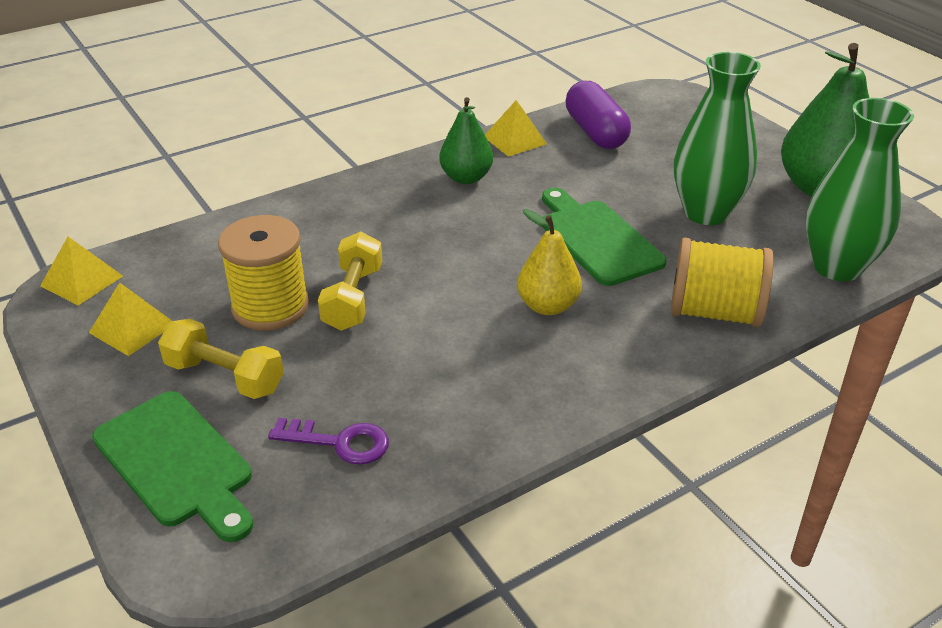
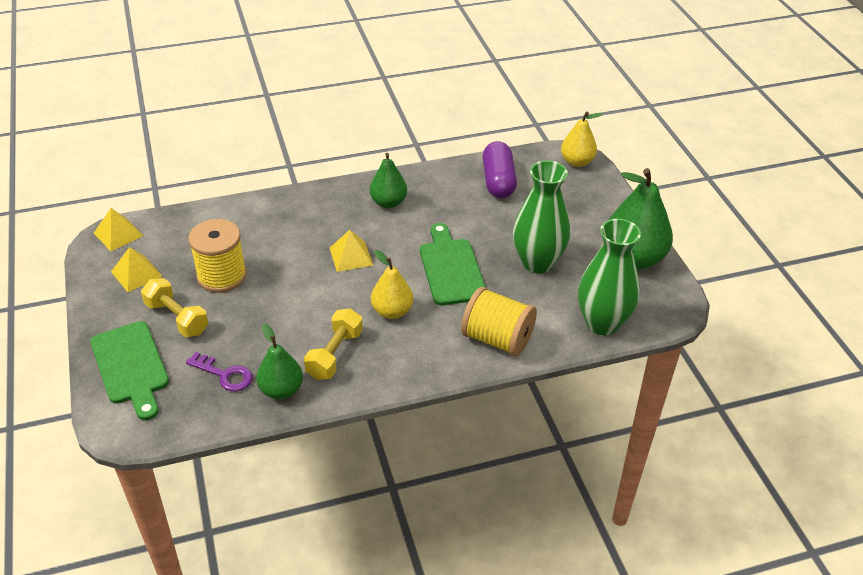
camera: 15 degrees right, 5 degrees up
yellow dumbbell [318,231,382,331] -> yellow dumbbell moved to [304,308,363,380]
yellow pyramid [485,100,547,157] -> yellow pyramid moved to [330,230,373,272]
none -> green pear [256,324,303,399]
none -> yellow pear [561,112,602,167]

